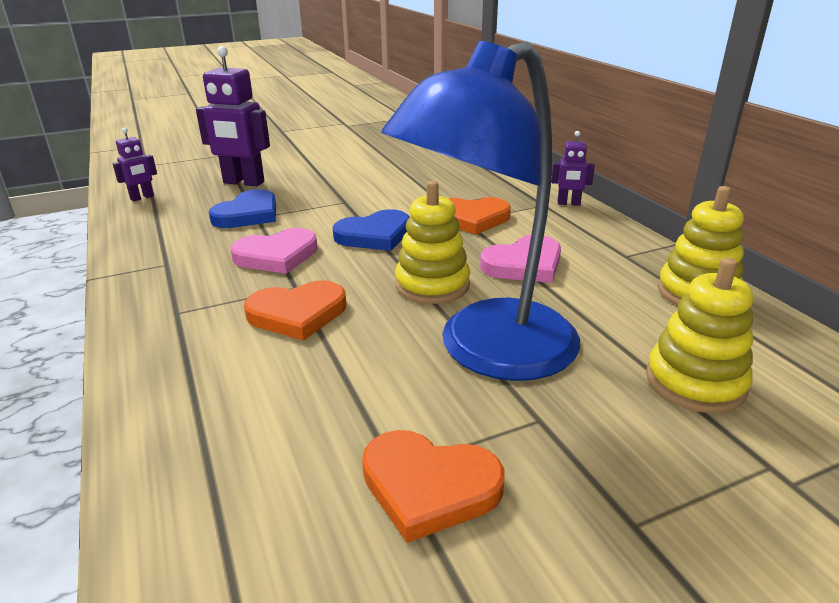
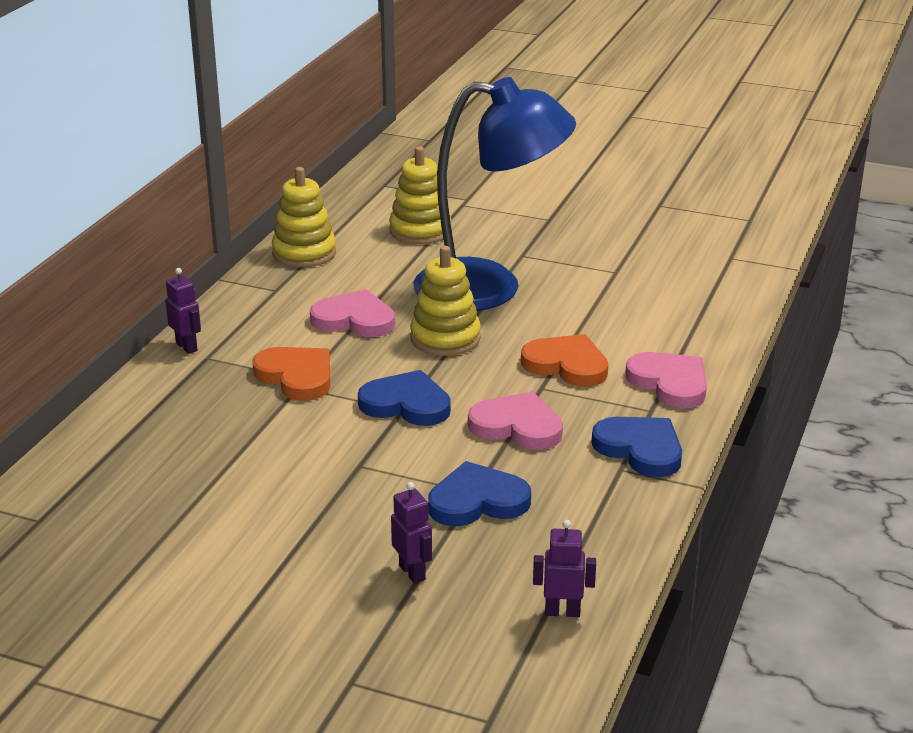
camera: 135 degrees left, 0 degrees up
purple robot [196,46,270,187] -> purple robot [391,482,432,584], size x0.52
orange heart [362,430,505,543] -> none
none -> blue heart [591,417,682,477]
none -> pink heart [625,352,707,409]

